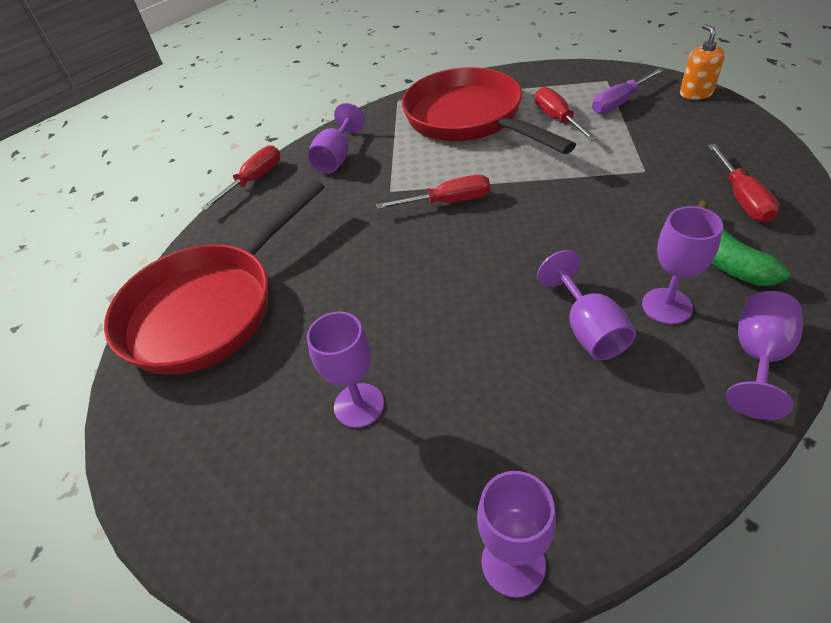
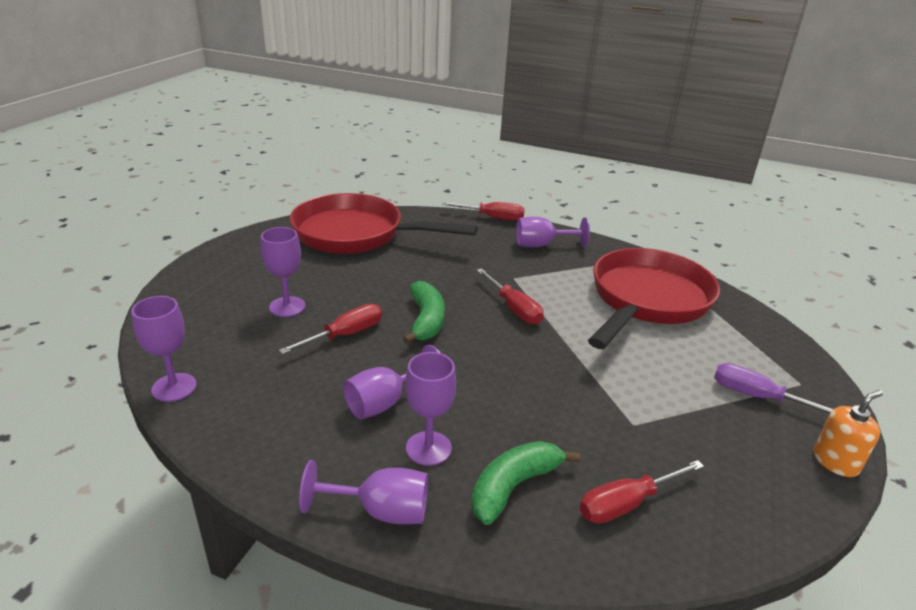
camera: 60 degrees right, 15 degrees down
red screwdriver [535,87,597,141] -> red screwdriver moved to [279,304,382,355]
none -> green banana [403,281,445,344]

